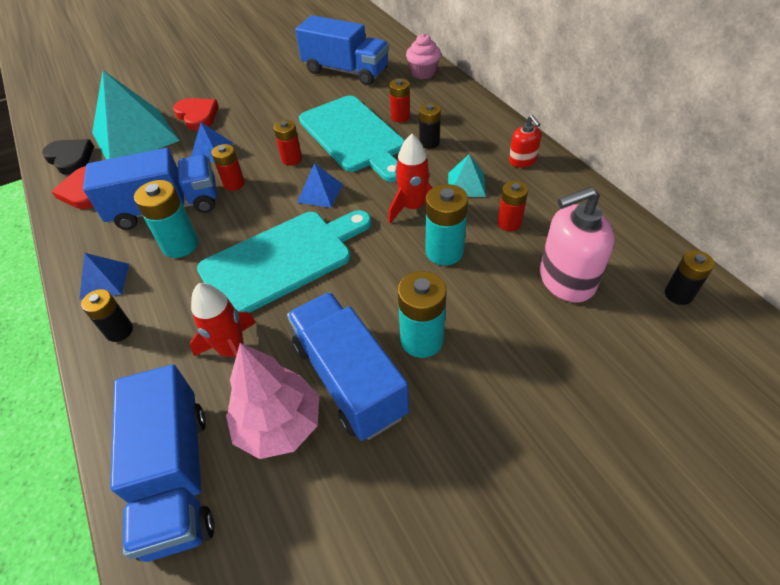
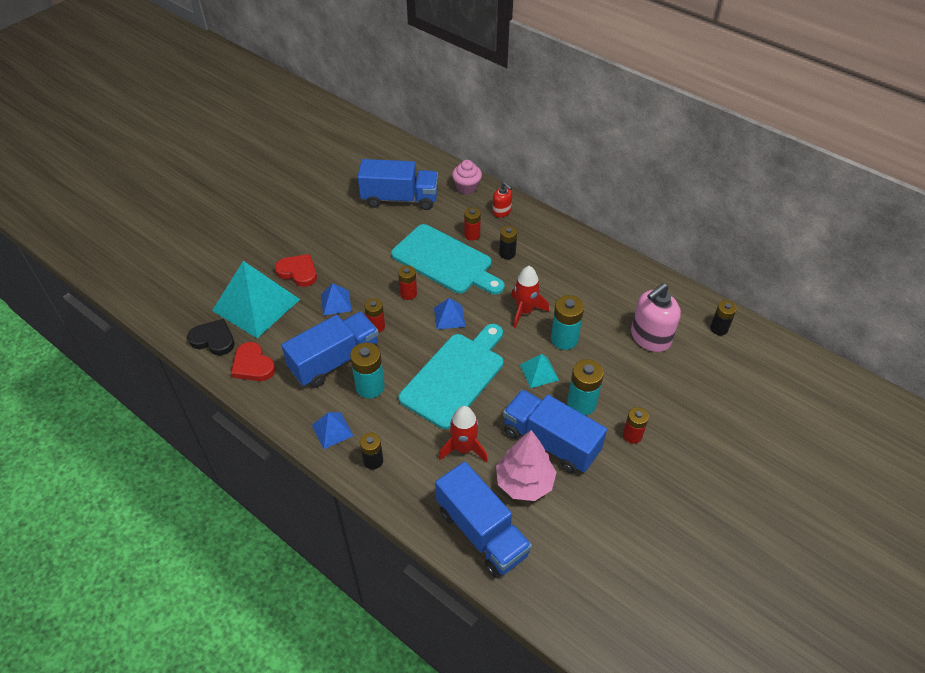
camera: 25 degrees left, 0 degrees up
turquoise pyramid [448,154,486,197] -> turquoise pyramid moved to [520,354,559,388]
red battery [498,181,528,231] -> red battery moved to [623,407,649,444]
red soap dispenser [509,115,541,167] -> red soap dispenser moved to [492,182,512,217]

